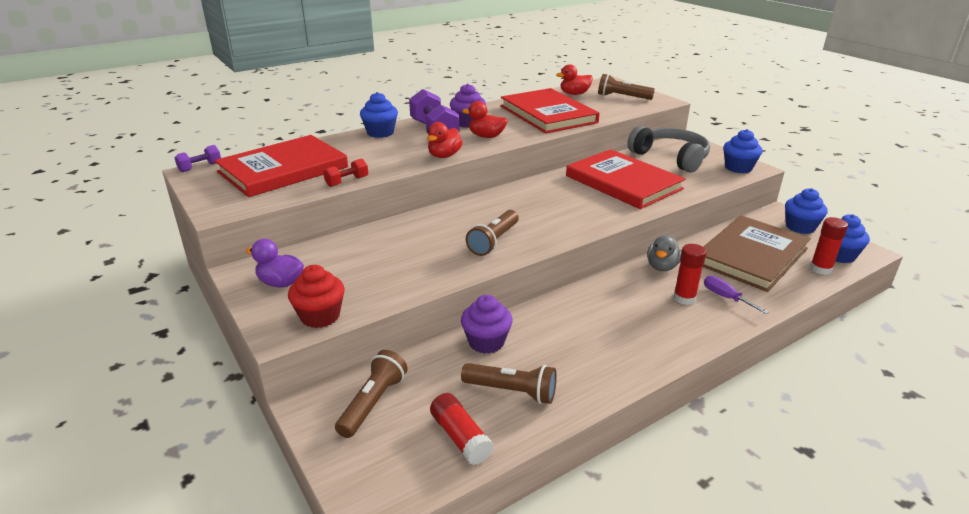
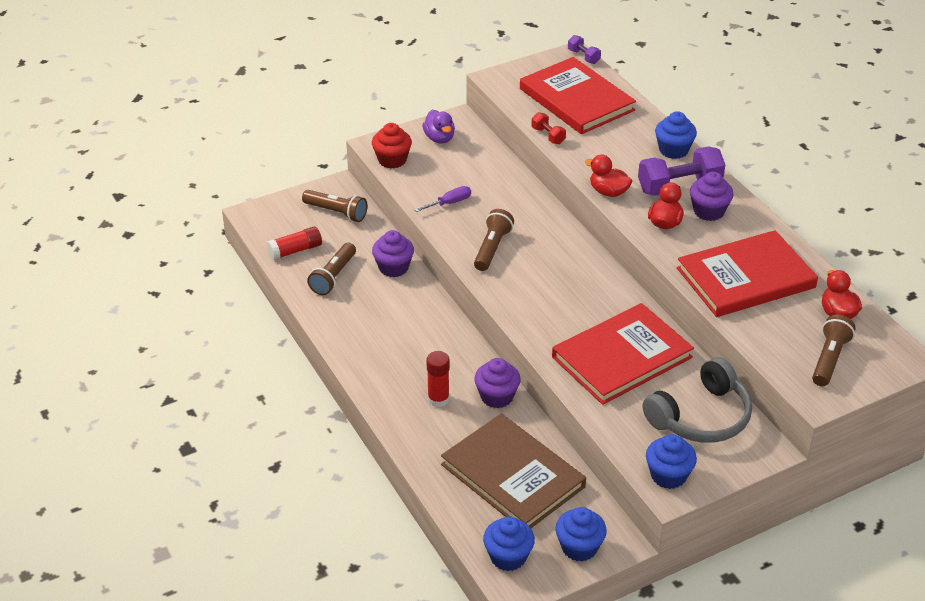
camera: 95 degrees right, 10 degrees up
purple duck [245,239,304,287] -> purple duck turned 135 degrees clockwise [422,110,455,144]
brown flashlight [466,210,519,256] -> brown flashlight turned 75 degrees clockwise [474,209,514,271]
grey duck [647,235,682,271] -> purple cupcake [474,358,521,408]
purple screwdriver [704,276,769,314] -> purple screwdriver moved to [414,186,471,212]
red glue stick [810,217,848,275] -> none

